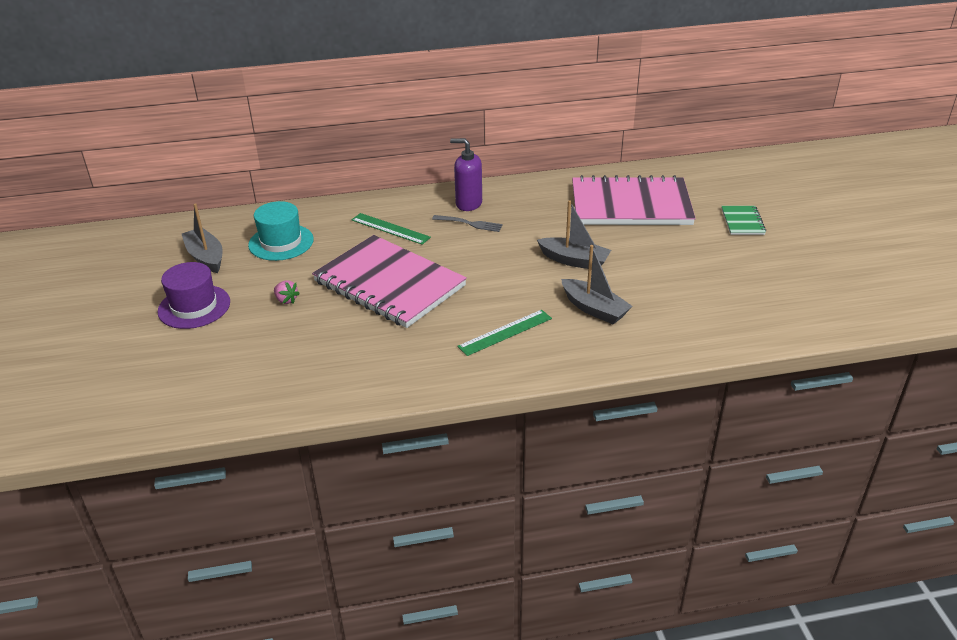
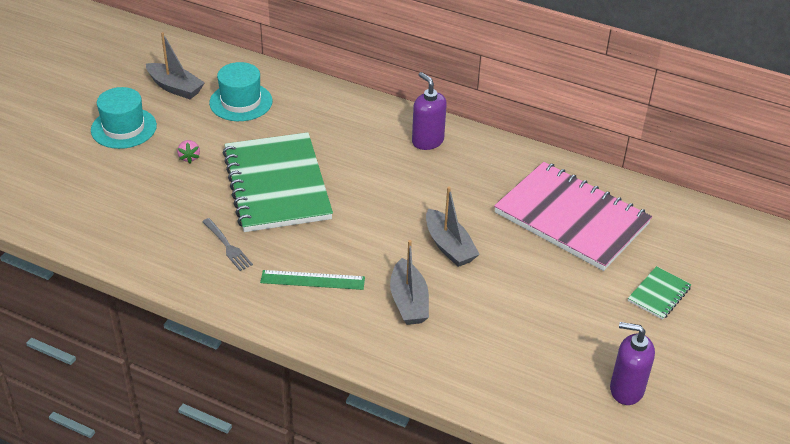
camera: 35 degrees right, 5 degrees up
purple hat [158,262,230,329] -> turquoise hat [91,87,157,149]
grey boat [182,203,222,273] -> grey boat turned 120 degrees clockwise [146,32,205,99]
pink notebook [312,235,467,328] -> green notebook [223,132,333,232]
green ruler [351,213,431,245] -> none
grey fork [432,215,503,232] -> grey fork moved to [202,218,253,271]
none -> purple soap dispenser [610,322,655,405]

